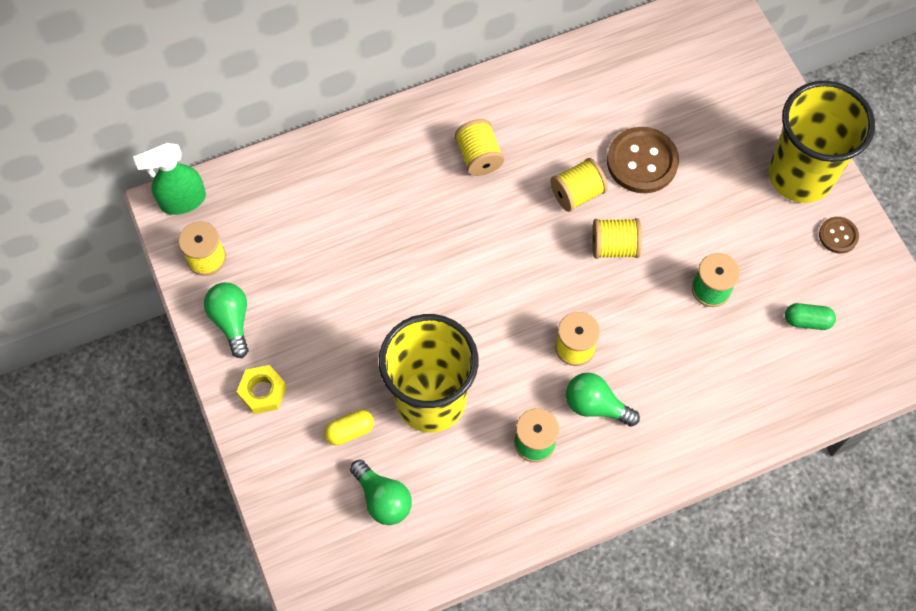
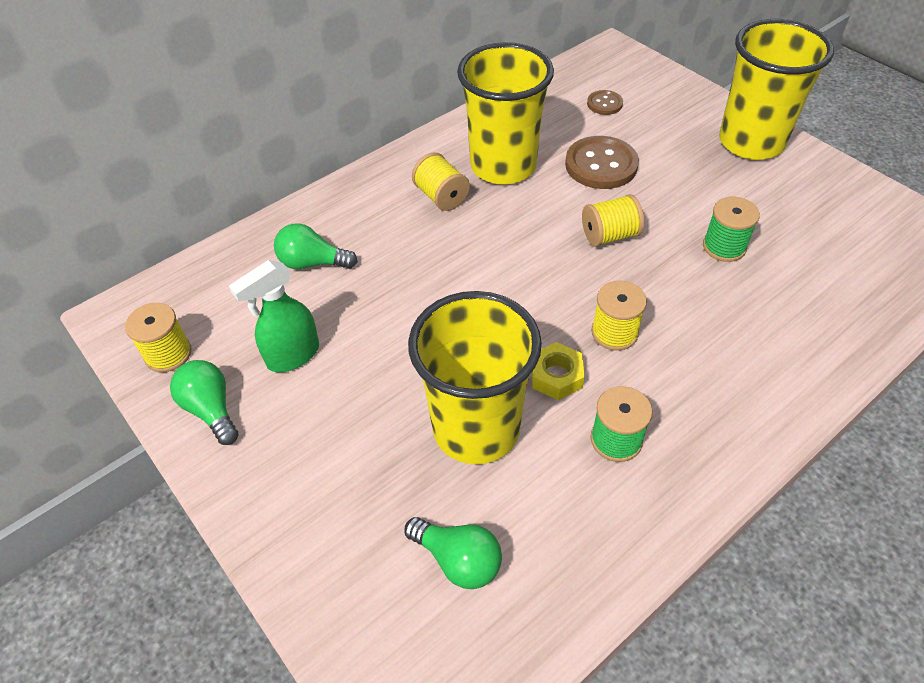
camera: 15 degrees left, 15 degrees down
green spray bottle [133,142,206,215] -> green spray bottle moved to [229,260,319,372]
yellow nut [236,365,287,414] -> yellow nut moved to [532,342,585,400]
yellow capsule [324,410,374,445] -> none
yellow spool [550,158,608,212] -> none
green light bulb [566,373,640,427] -> green light bulb moved to [274,223,358,269]
green capsule [785,303,836,330] -> none
brown button [819,217,859,253] -> brown button moved to [587,90,623,115]
none -> yellow cup [457,42,554,185]

